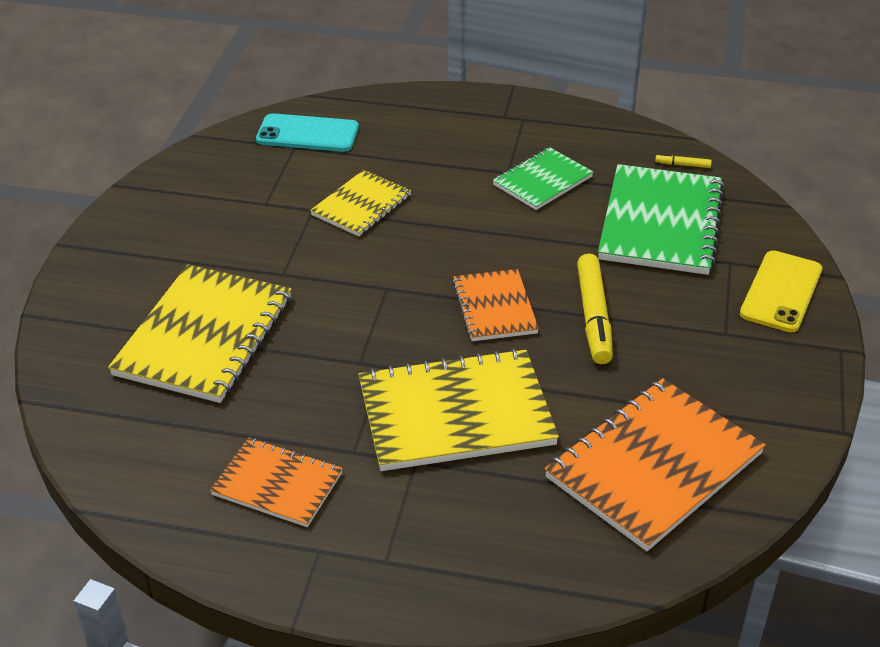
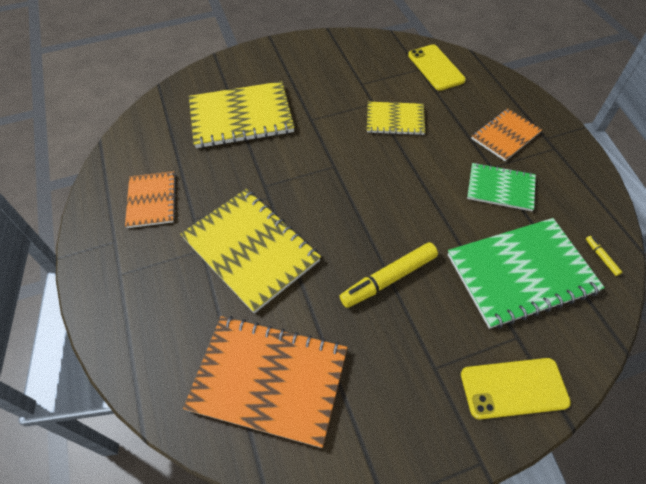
camera: 60 degrees right, 15 degrees up
turquoise phone [256,113,359,152] -> yellow phone [408,45,466,91]
orange notebook [452,269,539,341] -> orange notebook moved to [471,109,542,161]

